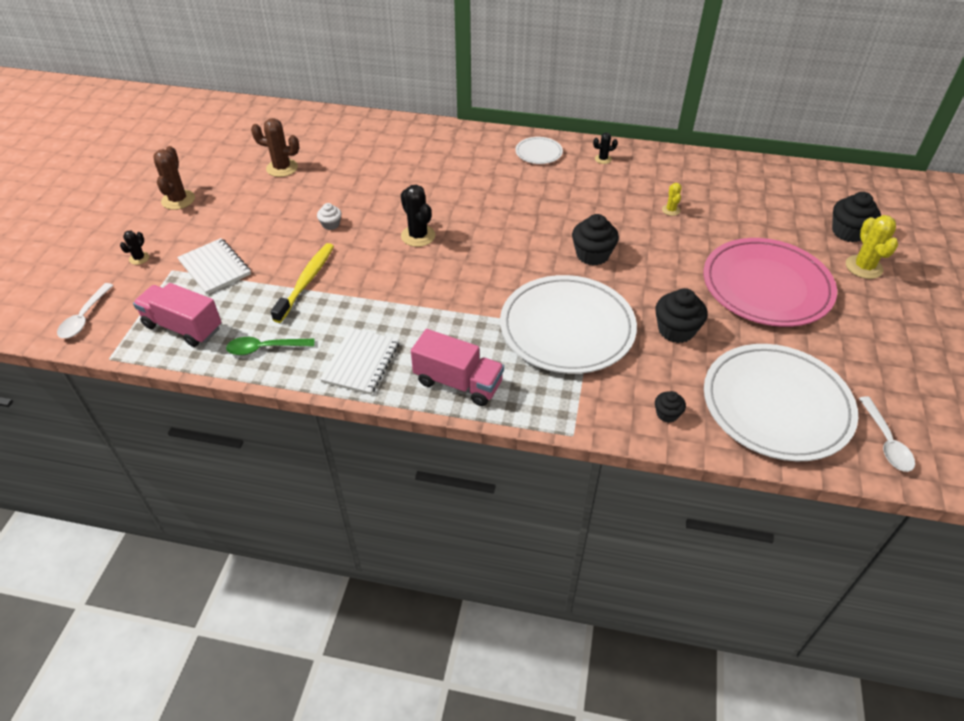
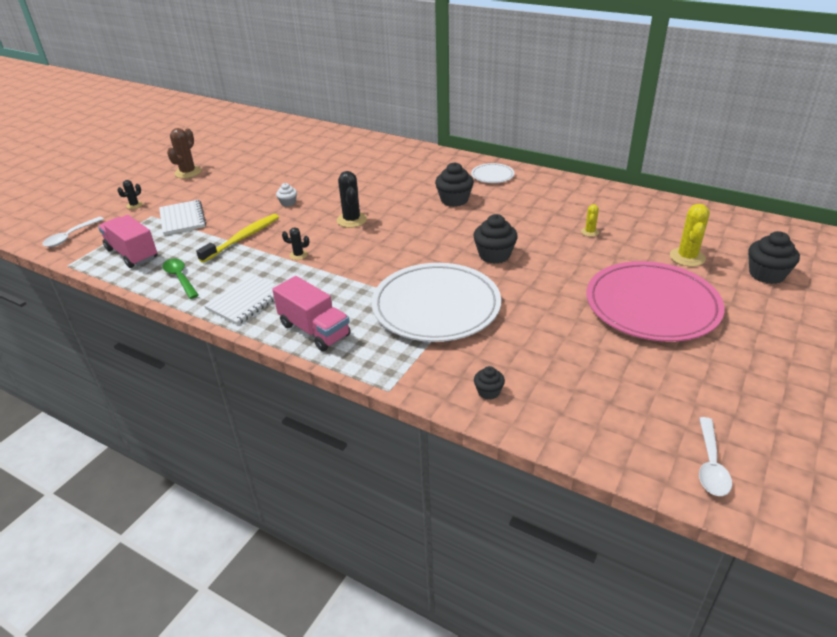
camera: 20 degrees right, 10 degrees down
green spoon [226,337,315,355] -> green spoon turned 45 degrees clockwise [163,259,199,299]
brown cactus [251,118,299,177] -> none
black cactus [593,133,618,164] -> black cactus moved to [282,227,309,260]
black cupcake [656,288,707,343] -> black cupcake moved to [435,162,474,207]
white plate [704,344,858,461] -> none
yellow cactus [846,215,898,279] -> yellow cactus moved to [670,204,710,267]

